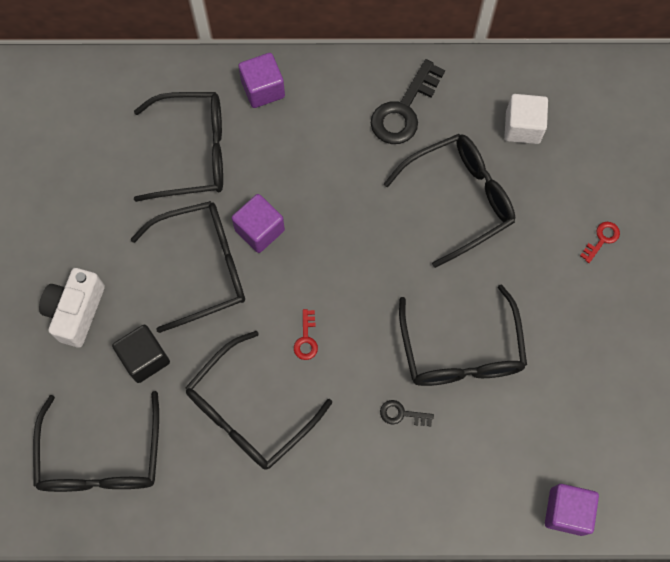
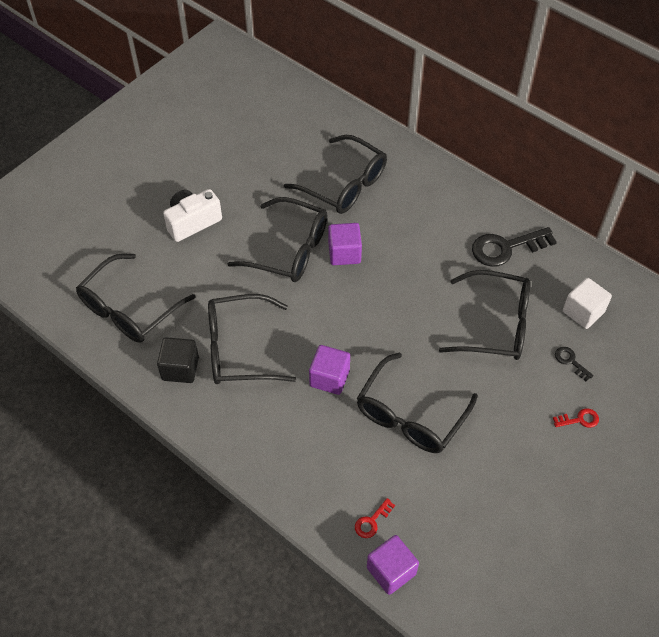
camera: 40 degrees right, 15 degrees down
black cube [112,325,170,383] -> black cube moved to [157,337,199,383]
purple cube [238,53,285,108] -> purple cube moved to [309,345,350,395]
red key [294,309,318,360] -> red key moved to [355,498,395,538]
black key [380,400,434,426] -> black key moved to [555,347,594,381]

